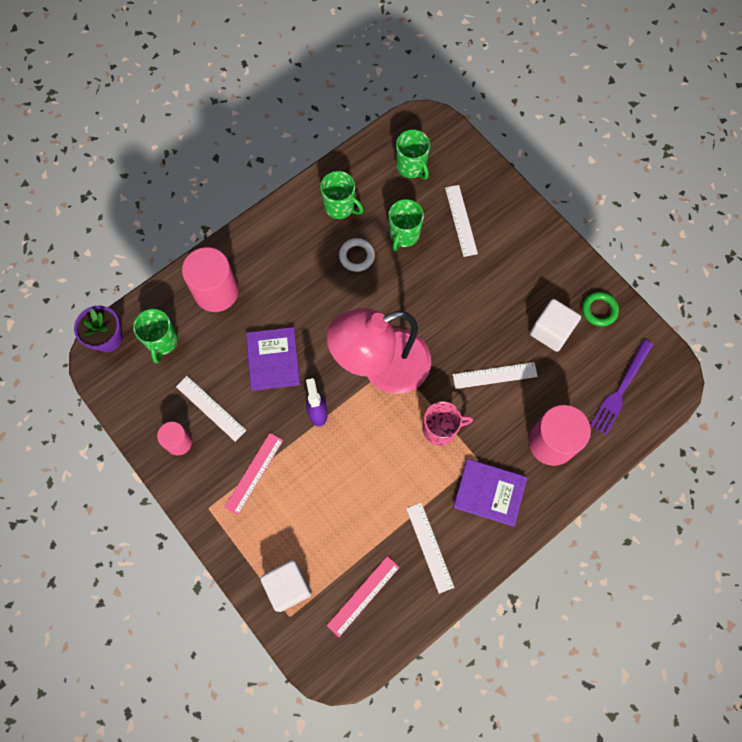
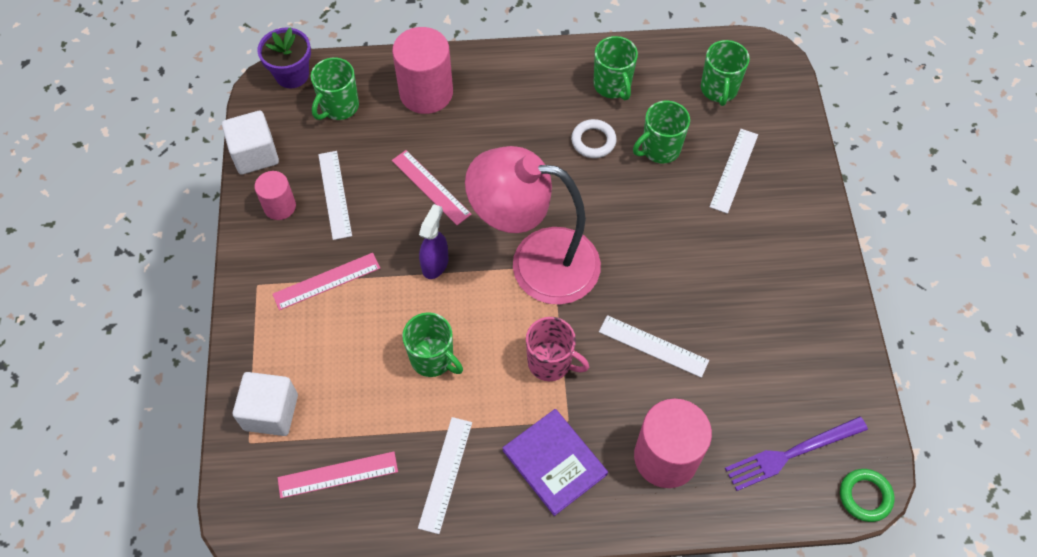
camera: 35 degrees right, 10 degrees down
purple book [246,327,300,391] -> pink ruler [392,150,472,225]
white cube [530,299,581,352] -> white cube moved to [222,111,279,174]
green ring [582,292,619,327] -> green ring moved to [840,469,895,522]
none -> green mug [402,312,463,377]

